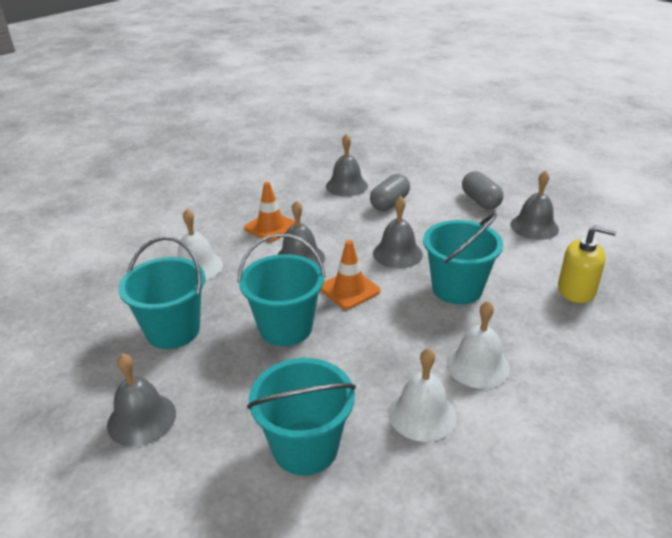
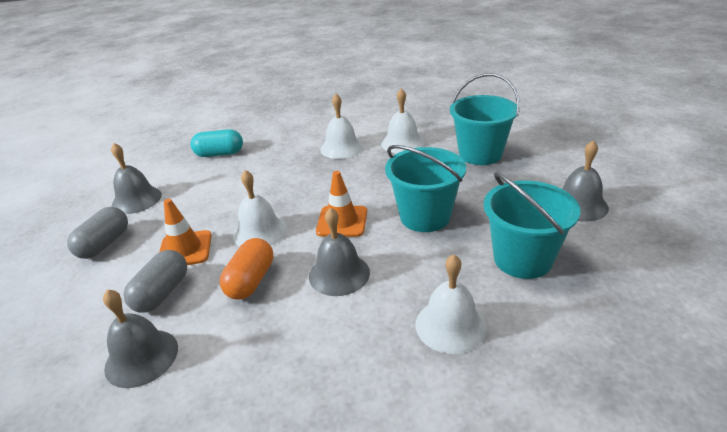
camera: 135 degrees left, 0 degrees up
orange traffic cone [244,182,295,242] -> orange traffic cone moved to [159,199,212,265]
grey capsule [370,174,410,211] -> grey capsule turned 60 degrees counterclockwise [124,250,187,313]
grey bell [373,196,423,269] -> white bell [233,170,287,247]
turquoise bucket [423,213,503,305] -> none
yellow soap dispenser [558,225,617,303] -> turquoise capsule [191,129,243,157]
none -> orange capsule [220,238,273,299]

